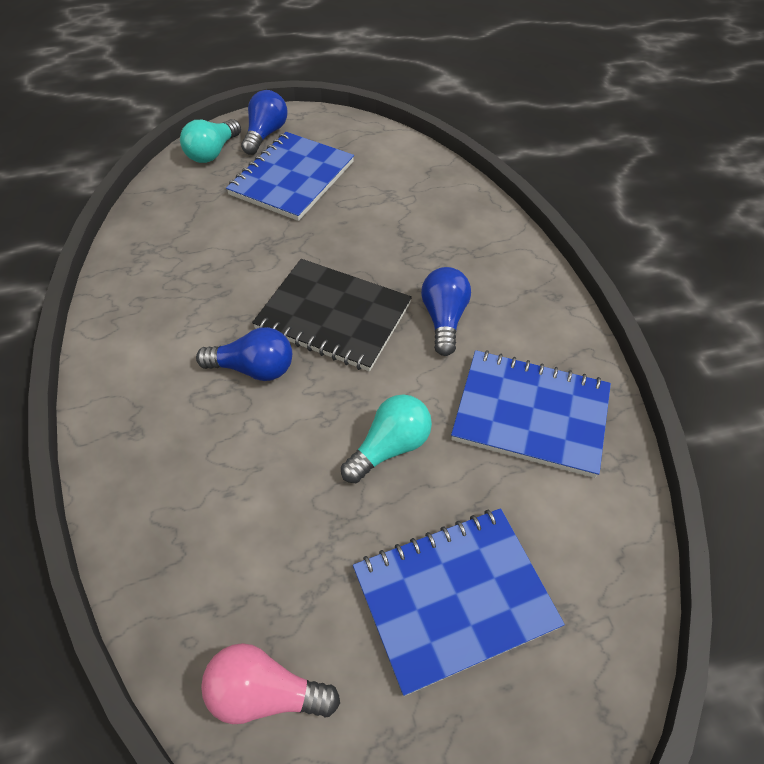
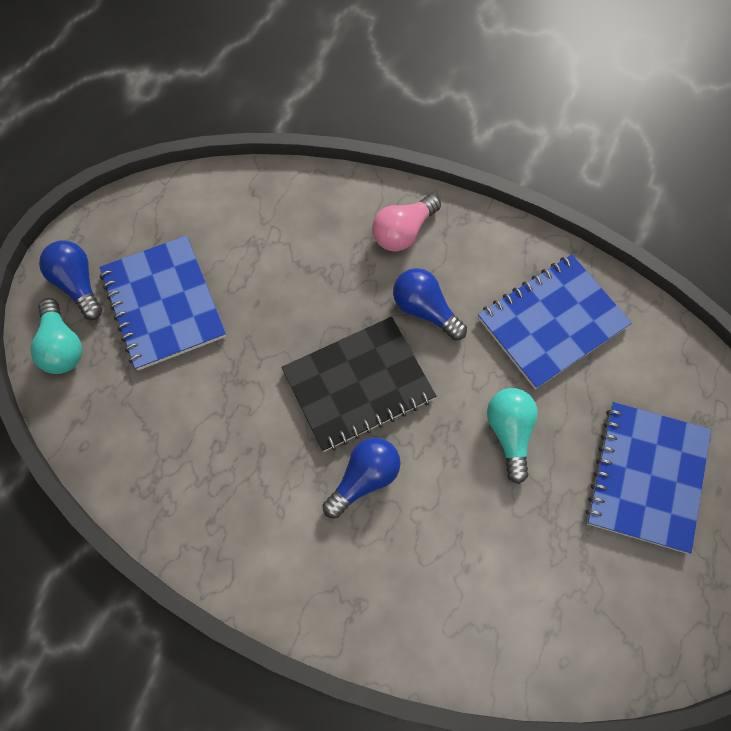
camera: 50 degrees left, 15 degrees up
pink light bulb [201,643,340,724] -> pink light bulb moved to [372,194,441,251]

